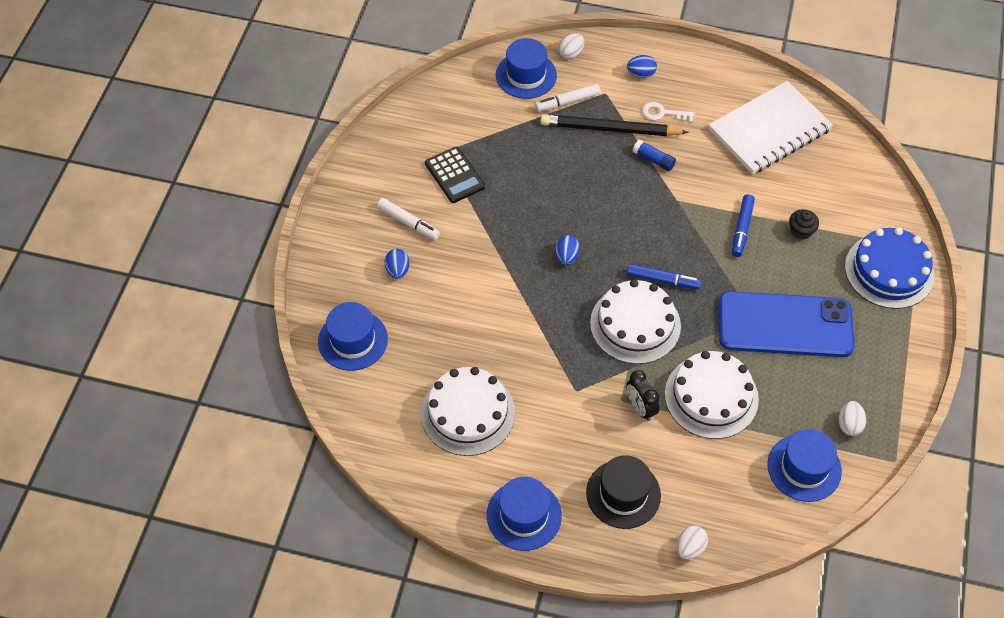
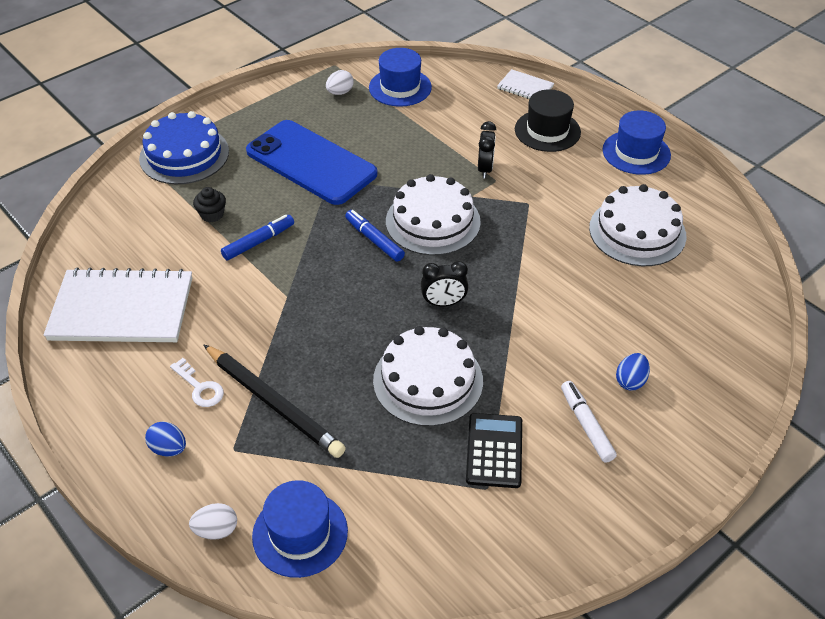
camera: 145 degrees left, 10 degrees down
blue hat [318,302,388,371] -> none
white marker [535,84,601,112] -> none
blue egg [555,235,580,265] -> black clock [421,261,468,306]
blue glue stick [633,140,676,171] -> none
white cake [665,351,759,439] -> white cake moved to [373,326,483,426]
white egg [677,526,708,559] -> white notebook [497,69,554,99]

